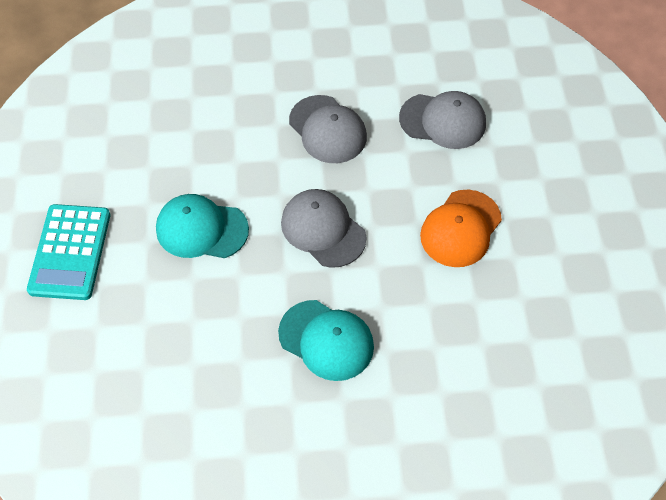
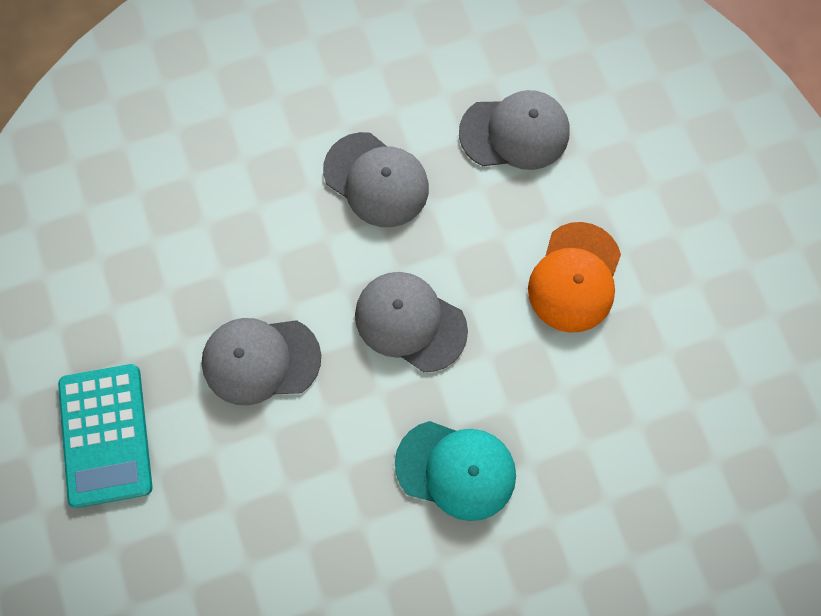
camera: 15 degrees left, 15 degrees up
turquoise cap [156,194,249,258] -> grey cap [202,318,321,405]

